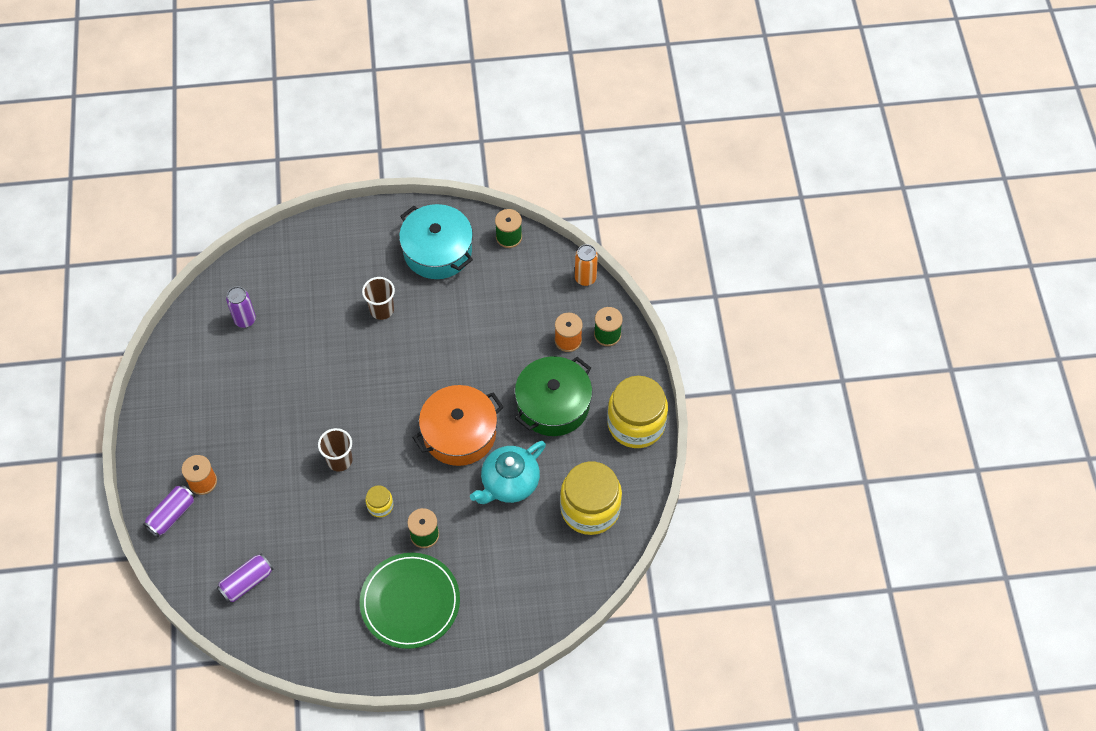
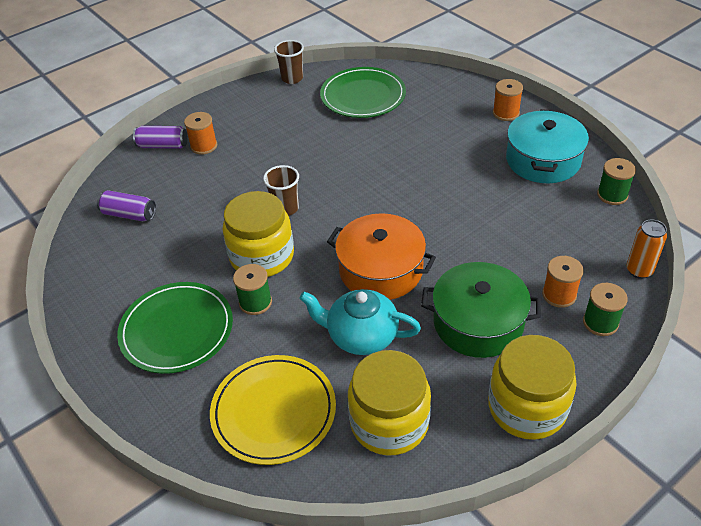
camera: 60 degrees right, 15 degrees down
purple can [226,286,256,328] -> green plate [320,67,406,118]
brown cup [362,277,395,320] -> brown cup moved to [274,40,304,84]
yellow jar [365,485,393,517] -> yellow jar [222,191,294,277], size x2.27
none -> yellow plate [210,355,336,465]
none -> orange spool [493,79,523,121]

